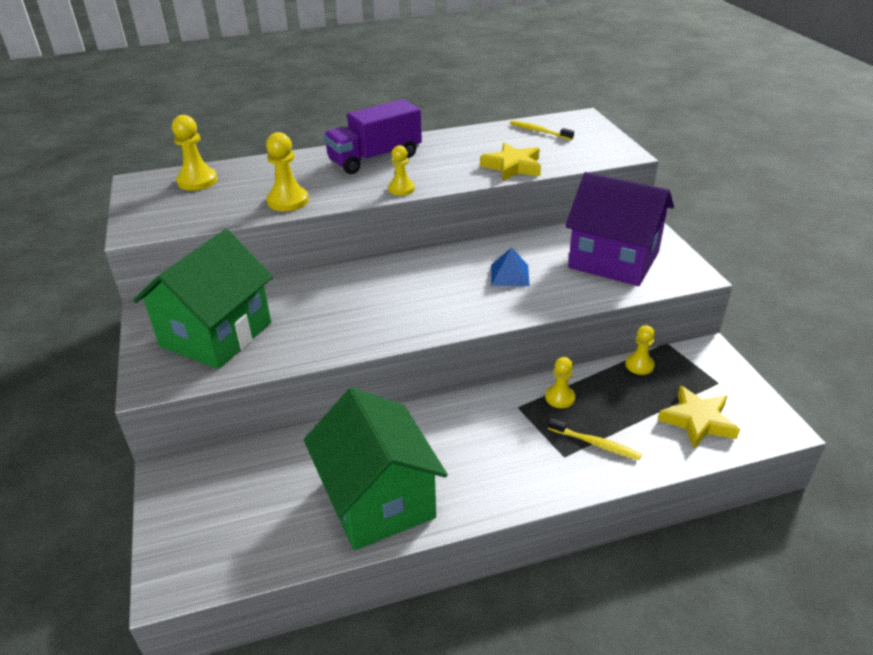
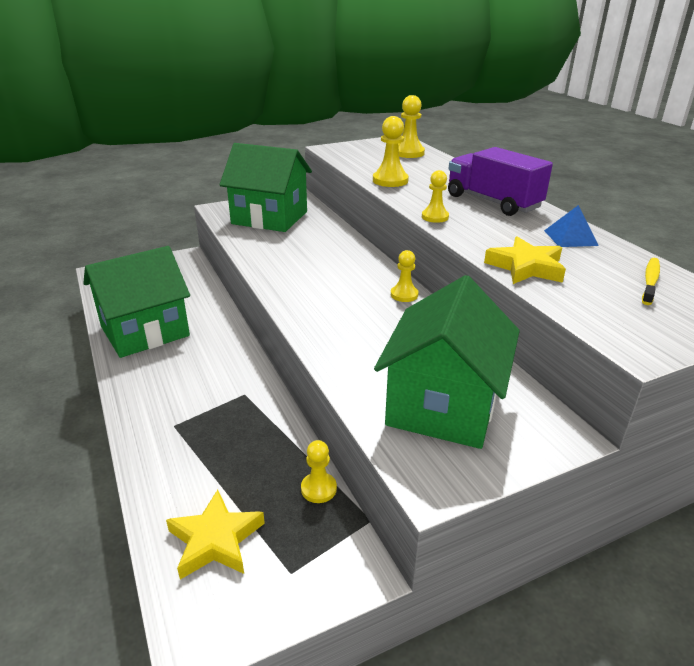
camera: 80 degrees right, 5 degrees down
blue pyramid [491,248,530,286] -> blue pyramid moved to [544,205,599,247]
yellow pawn [545,357,575,408] -> yellow pawn moved to [391,250,418,302]
yellow toothbrush [548,418,642,460] -> none
purple house [565,172,674,286] -> green house [374,275,520,449]

